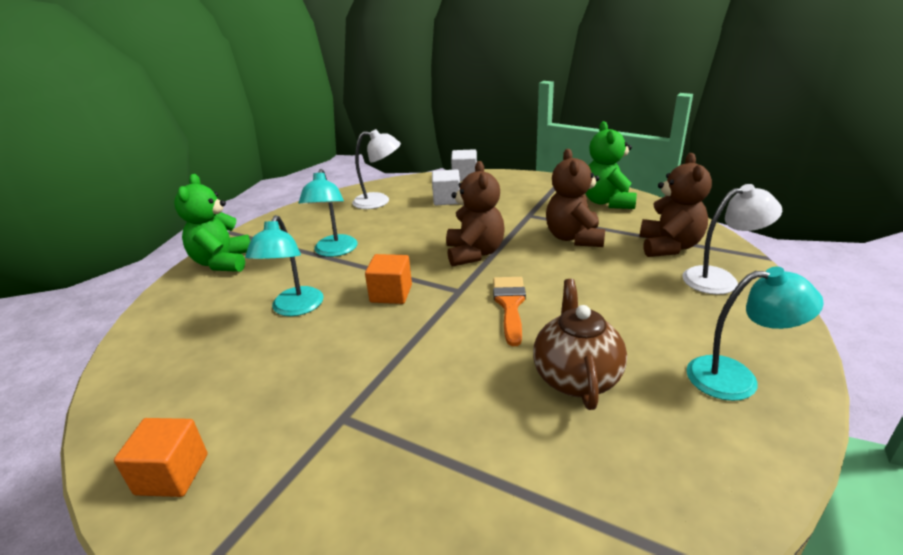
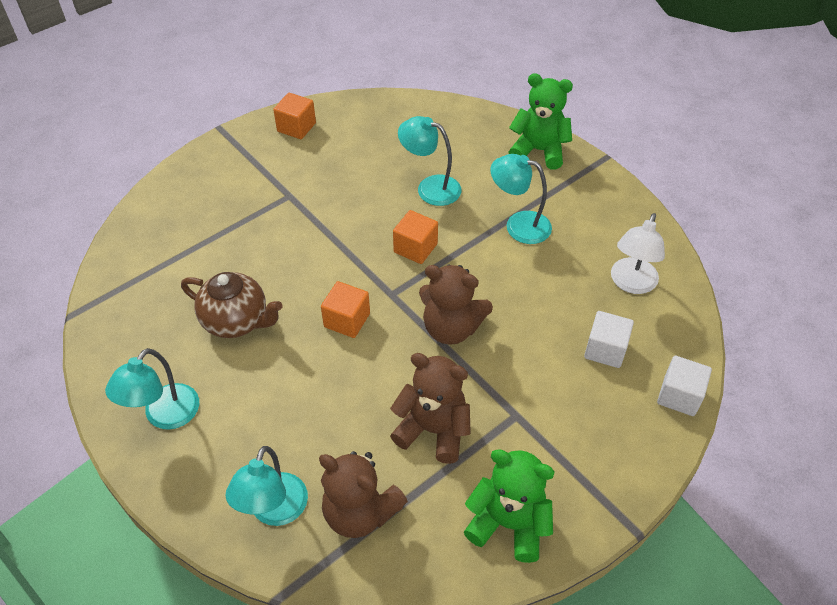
camera: 110 degrees right, 20 degrees up
orange brush [493,277,526,346] -> orange cube [321,281,370,338]
white lamp [682,184,782,294] -> turquoise lamp [225,446,308,526]

